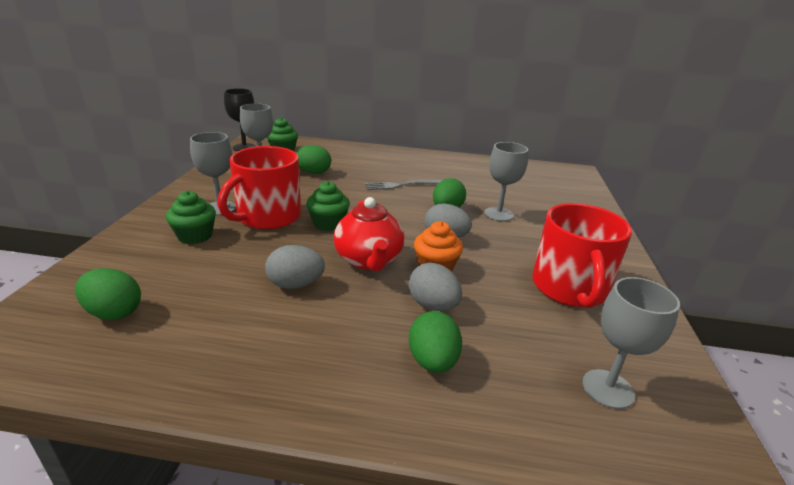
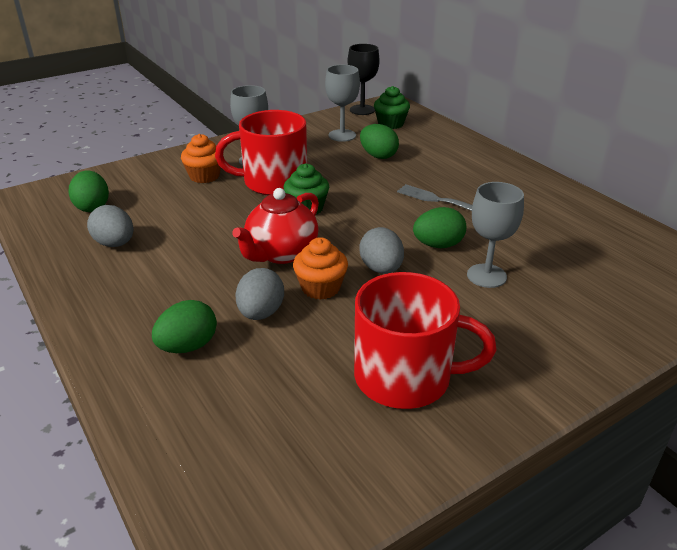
camera: 50 degrees right, 5 degrees up
green cupcake [166,191,216,244] -> orange cupcake [181,134,221,183]
grey egg [265,245,325,289] -> grey egg moved to [87,205,134,247]
red mug [532,203,632,308] -> red mug turned 135 degrees counterclockwise [354,272,497,409]
grey goblet [582,277,680,409] -> none

